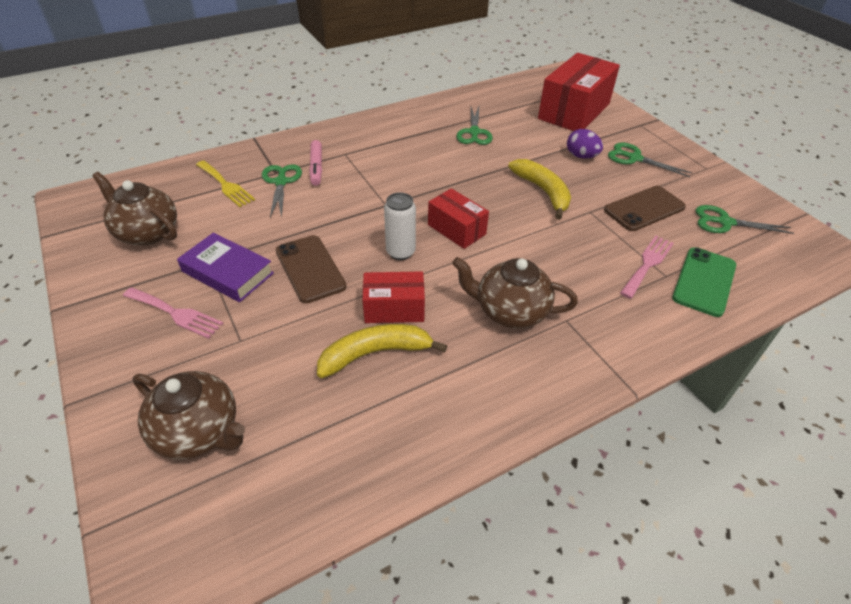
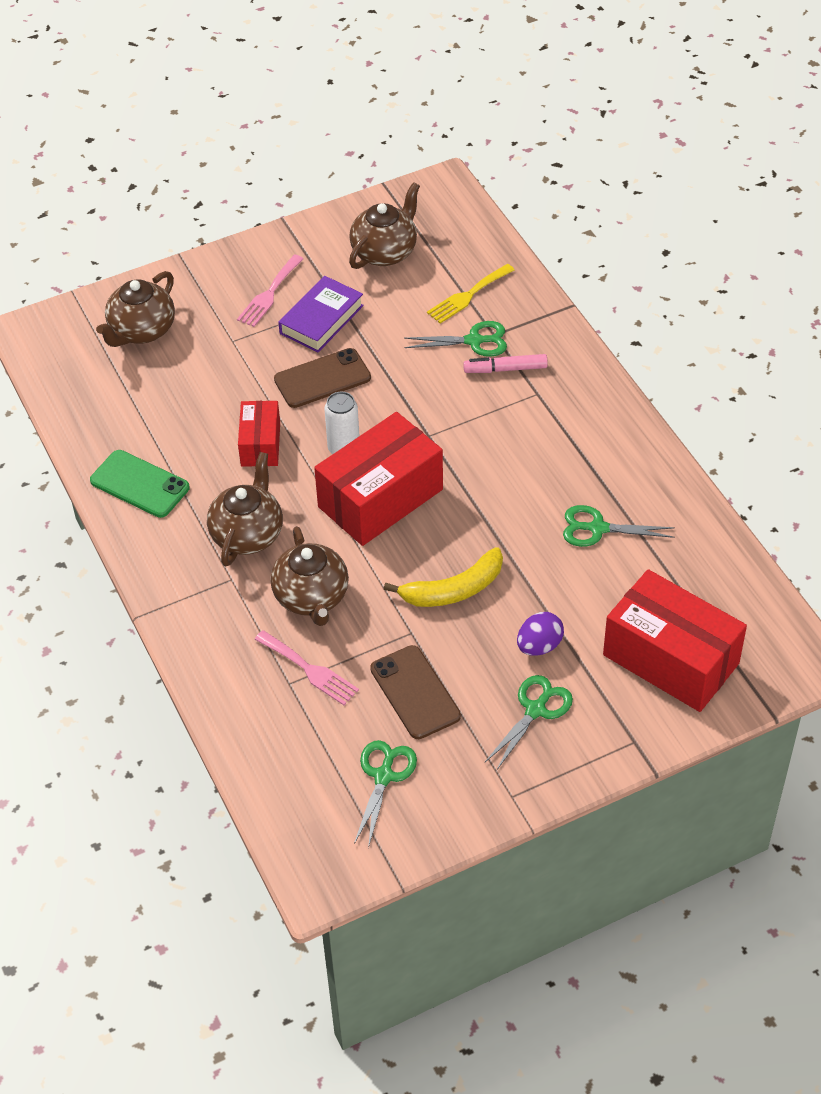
camera: 95 degrees right, 5 degrees up
yellow banana [317,324,447,378] -> none
red box [428,188,489,249] -> red box [314,412,443,546], size x1.82
green phone [672,247,736,317] -> green phone moved to [90,450,190,518]
none -> brown teapot [270,526,349,626]

